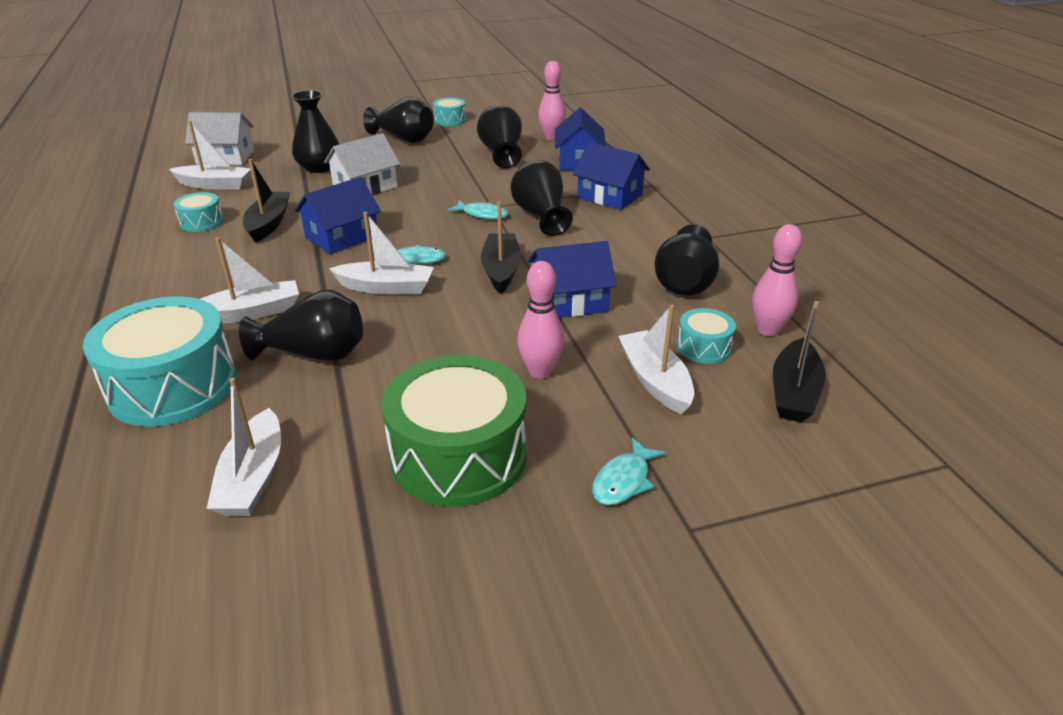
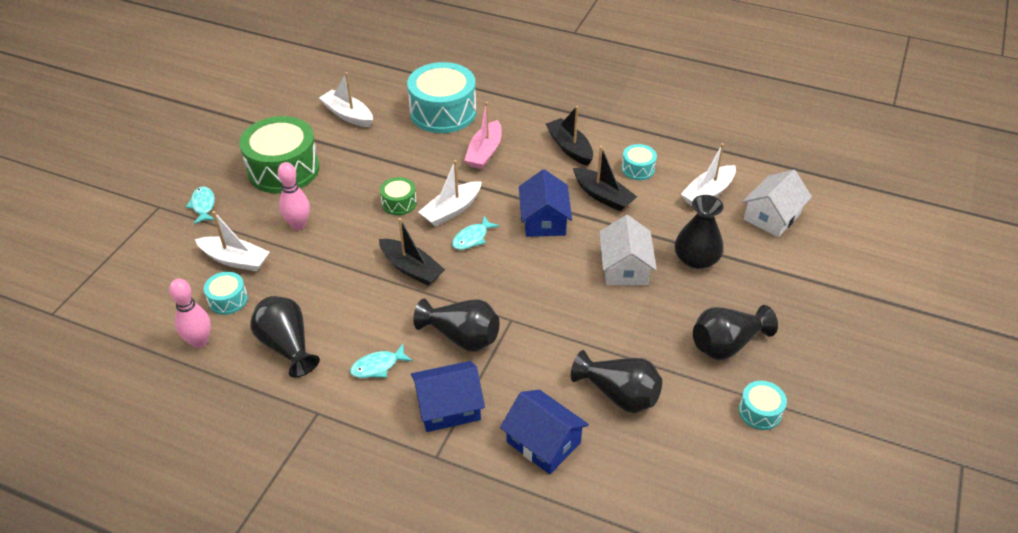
camera: 130 degrees right, 10 degrees up
white boat [200,237,299,324] -> pink boat [464,102,502,169]
black vase [239,290,363,361] -> none
turquoise fish [448,200,509,219] -> turquoise fish moved to [350,344,412,378]
blue house [528,241,617,318] -> none
pink bowling pin [538,61,566,140] -> none
black boat [773,301,826,423] -> black boat moved to [546,106,593,166]
none -> green drum [380,177,417,215]

